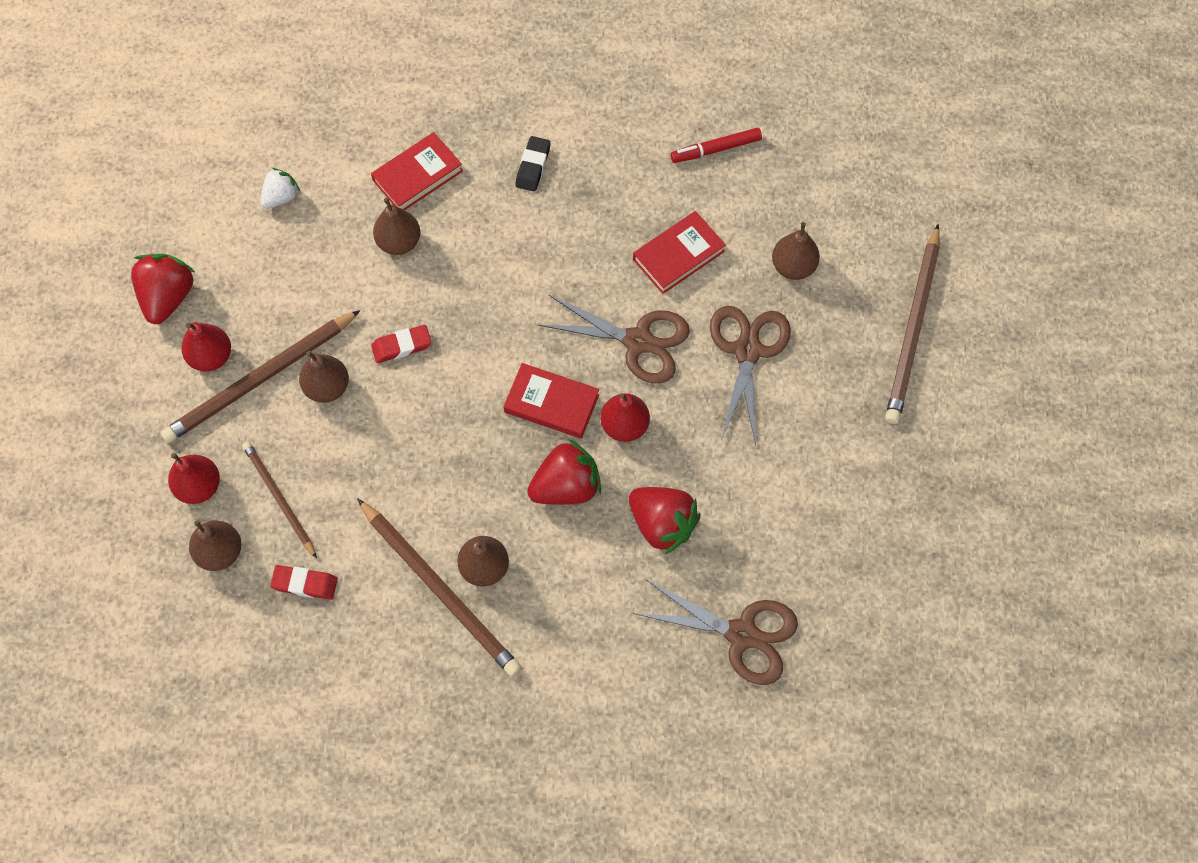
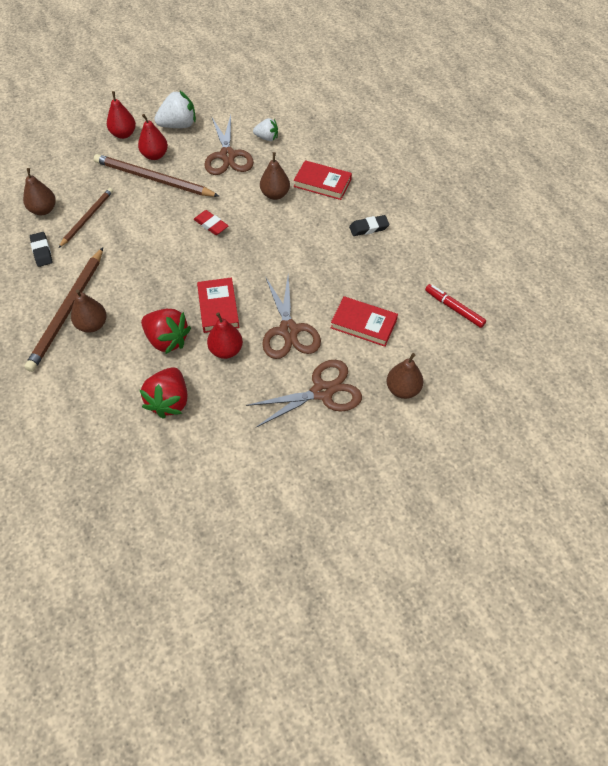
camera: 60 degrees right, 10 degrees down
red strawberry [131,254,196,324] -> white strawberry [154,90,196,128]
red pear [168,453,220,504] -> red pear moved to [107,91,136,139]
red eraser [270,565,338,600] -> black eraser [30,232,53,267]
brown pear [299,351,349,403] -> none
brown scissors [633,580,798,685] -> brown scissors moved to [204,115,254,175]
brown pencil [885,224,940,424] -> none

